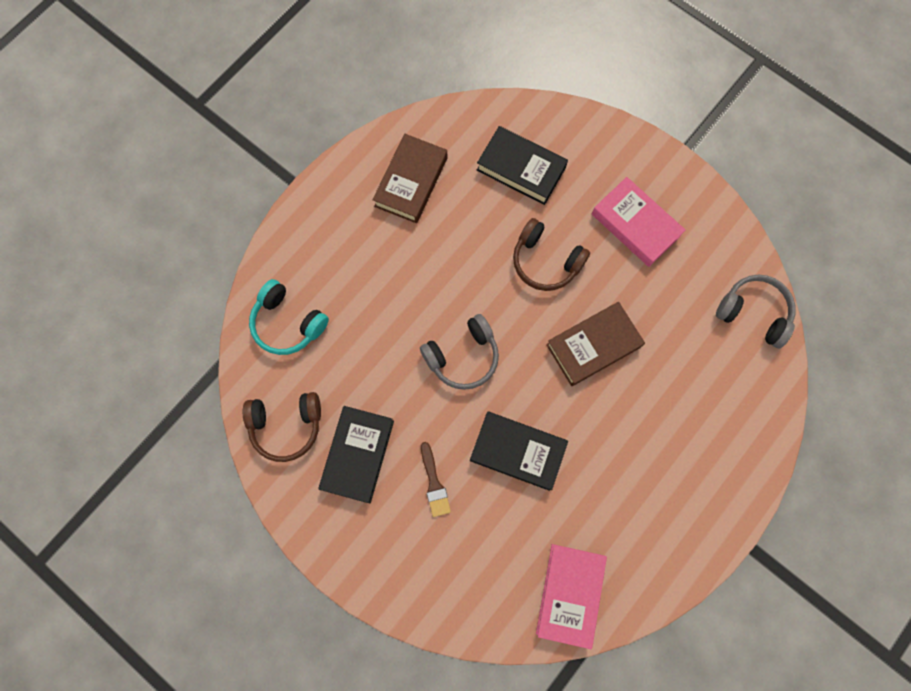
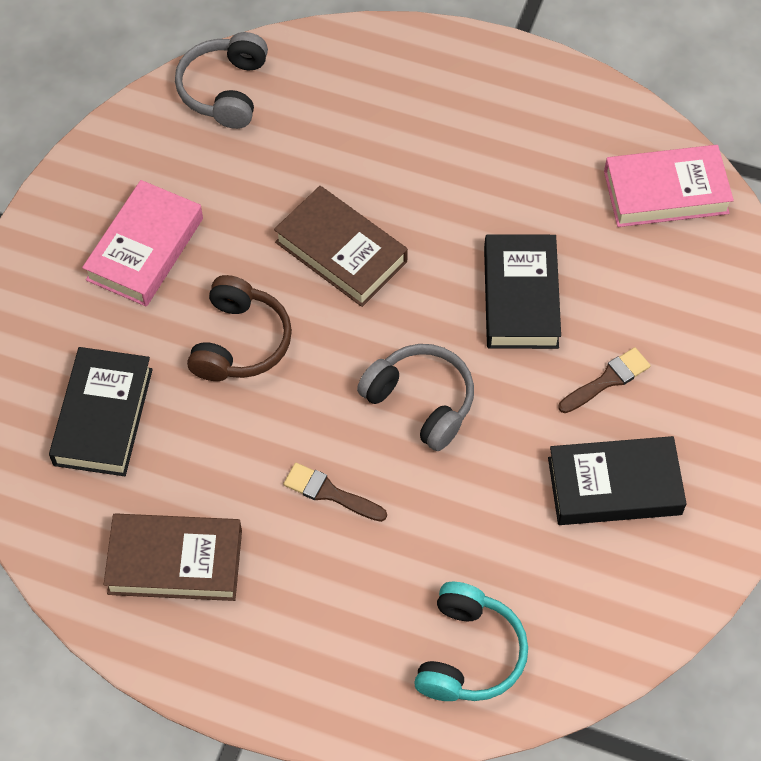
camera: 110 degrees left, 15 degrees down
brown headphones [243,392,321,462] -> none
none -> brown brush [283,463,387,522]

